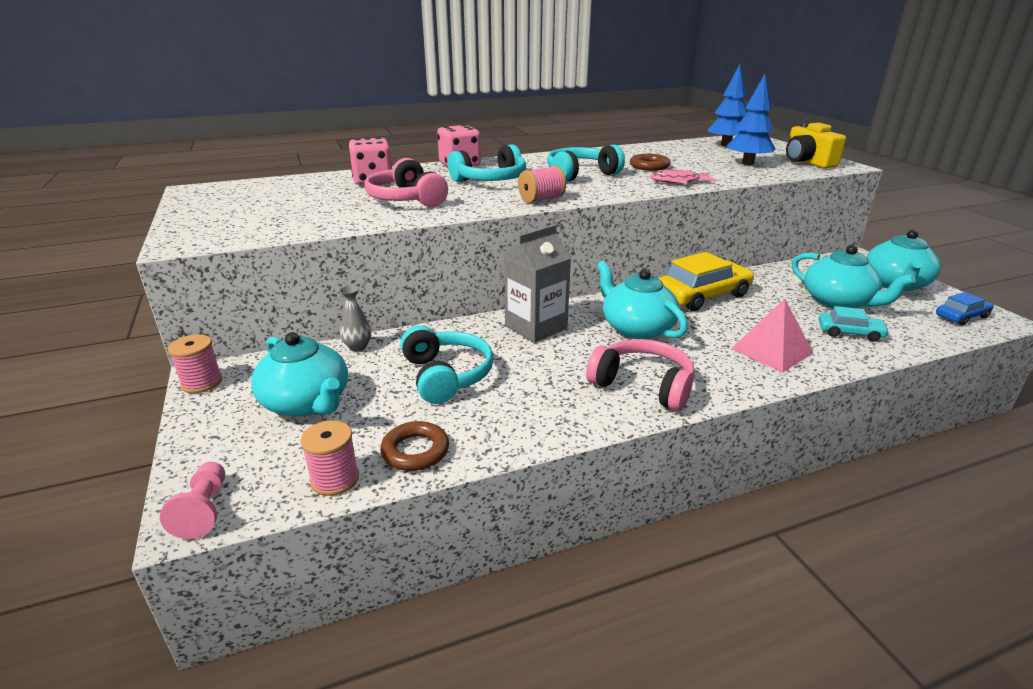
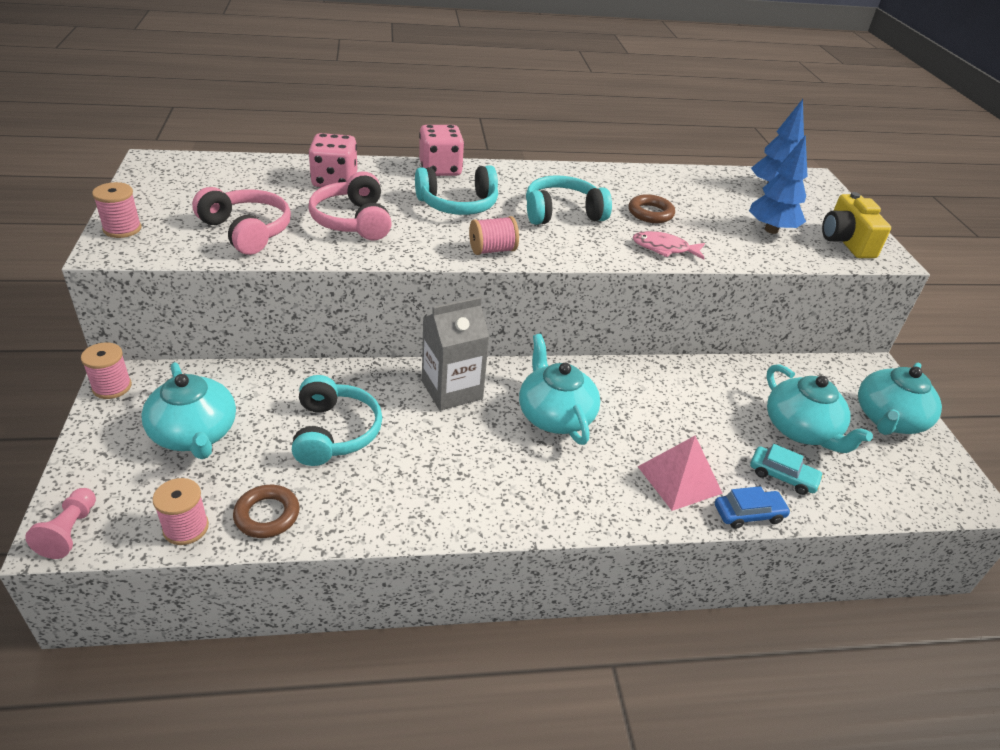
camera: 10 degrees right, 10 degrees up
grey vase [339,285,371,351] -> none
pink headphones [586,339,695,411] -> pink headphones moved to [192,187,291,255]
yellow car [658,252,754,311] -> none
blue car [936,292,994,326] -> blue car moved to [715,486,791,529]
none -> pink spool [92,182,142,238]

